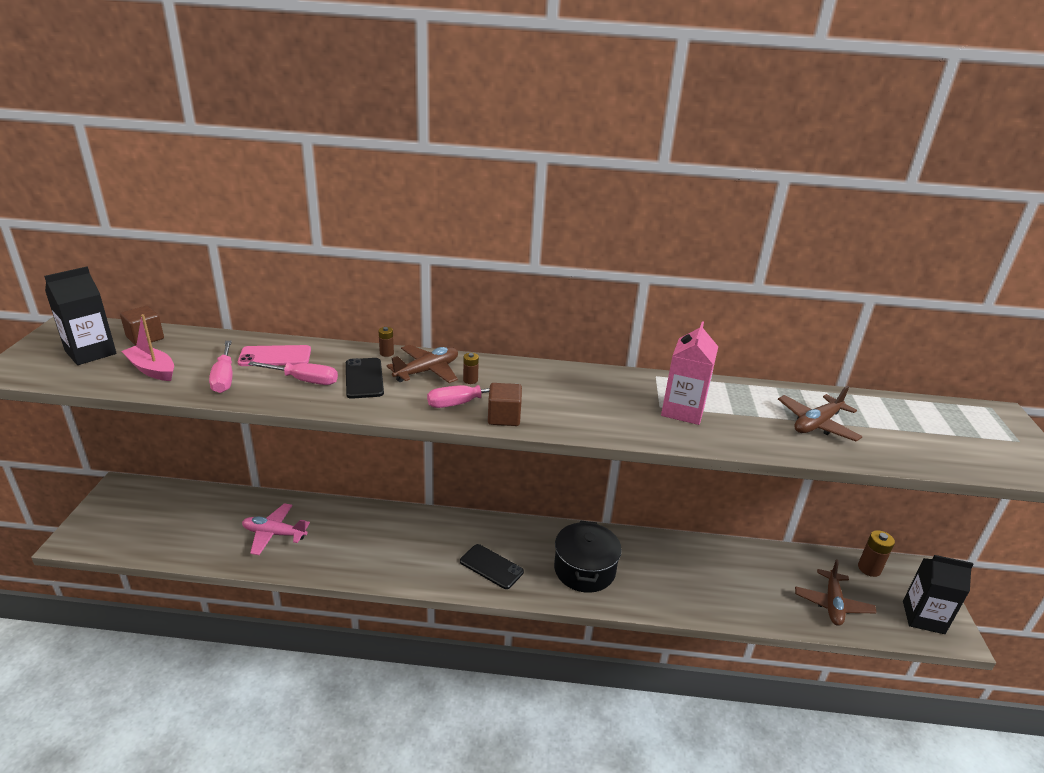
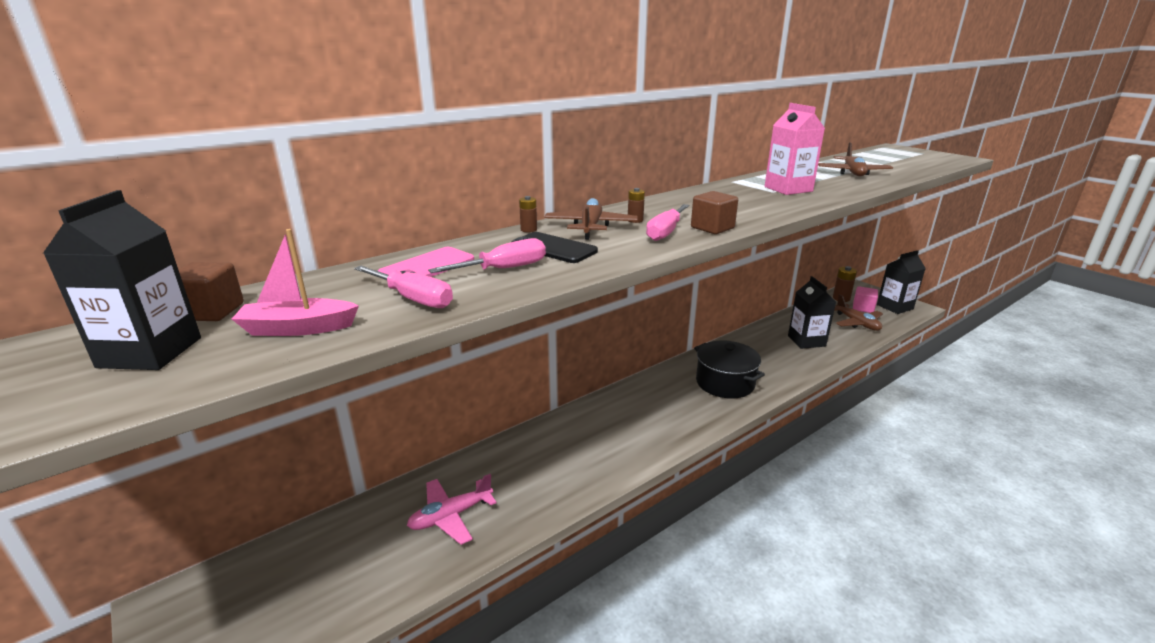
camera: 40 degrees left, 5 degrees down
black phone [460,544,524,589] -> none
none -> black carton [788,276,836,349]
none -> pink cube [853,286,878,313]

